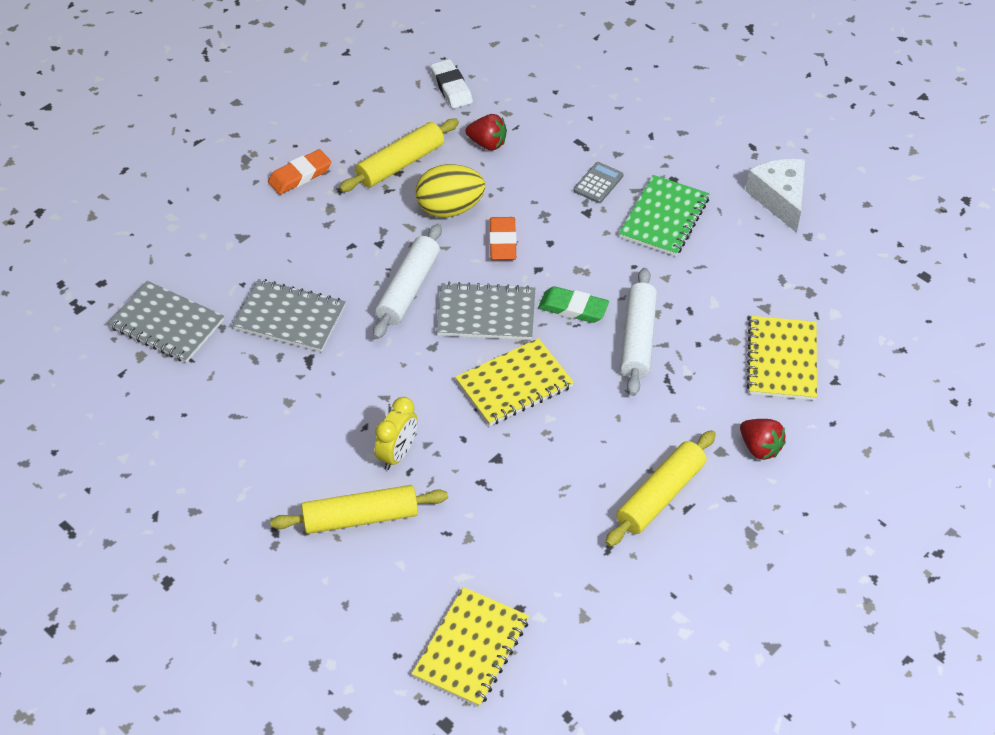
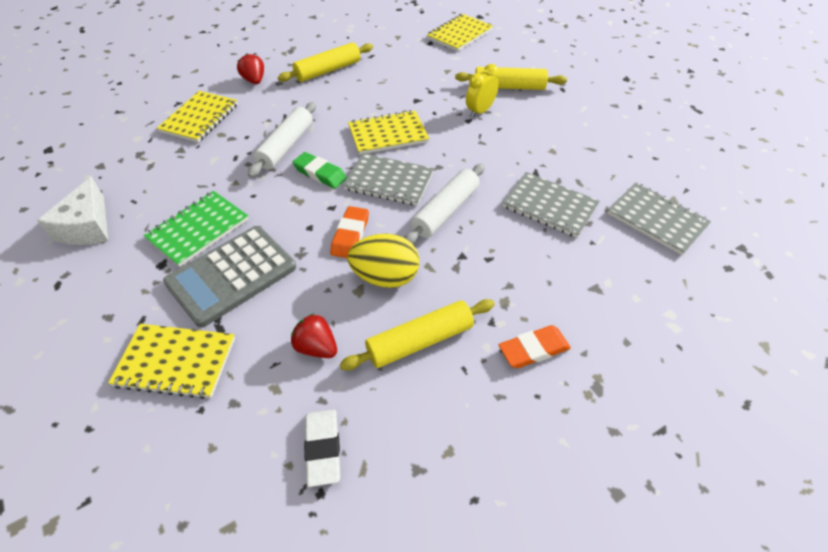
camera: 165 degrees left, 0 degrees up
grey calculator [574,162,623,203] -> grey calculator [163,226,296,327], size x2.28
none -> yellow notebook [108,324,235,399]

